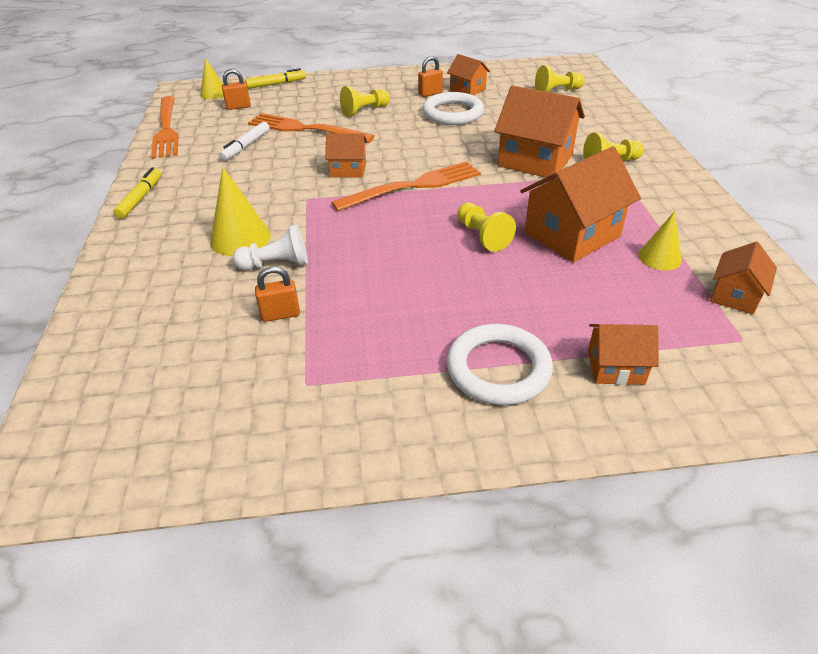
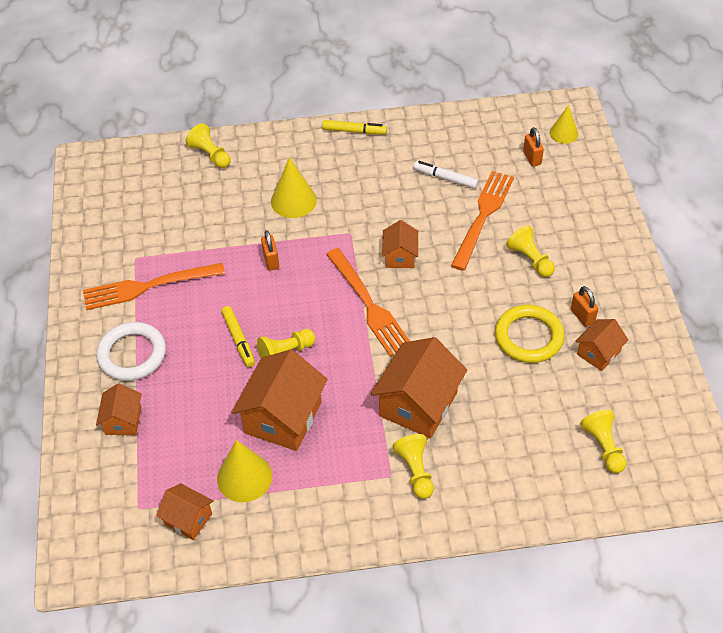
camera: 90 degrees right, 10 degrees up
orange fork [151,96,179,159] -> orange fork moved to [83,263,225,310]
white pawn [233,224,308,270] -> none
yellow marker [245,68,306,89] -> yellow marker moved to [221,306,255,367]
orange padlock [255,267,300,322] -> orange padlock moved to [261,230,279,271]
white ring [422,92,484,125] -> yellow ring [495,305,565,363]
orange house [520,147,641,263] -> orange house turned 60 degrees clockwise [232,349,328,451]
yellow cone [638,211,682,270] -> yellow cone [217,440,272,502], size x1.54
none -> yellow pawn [185,123,231,168]

